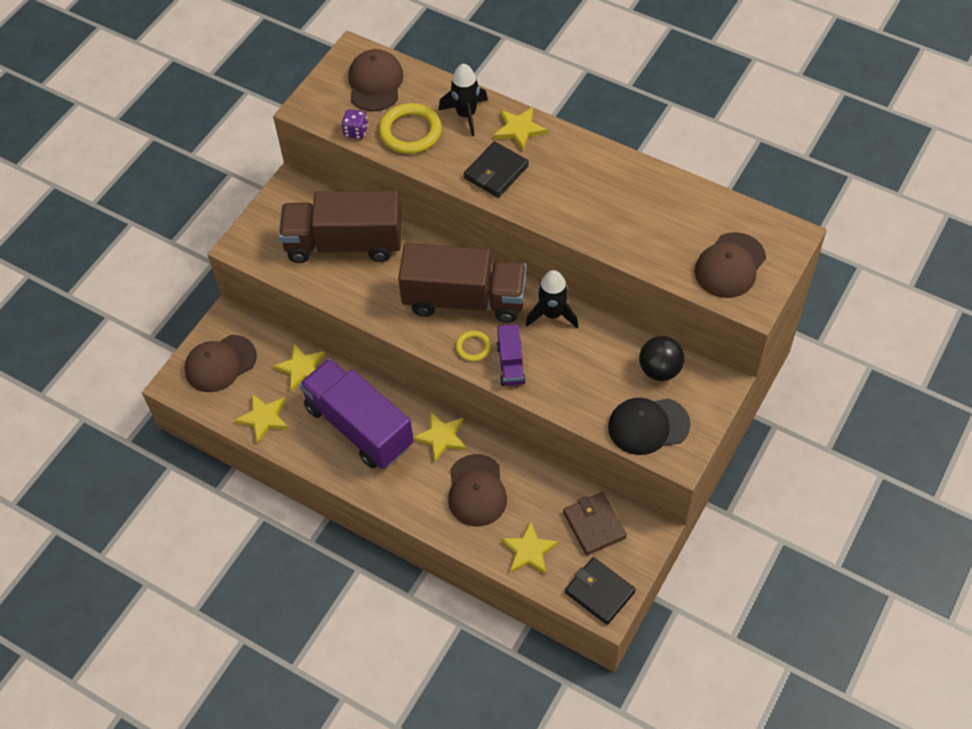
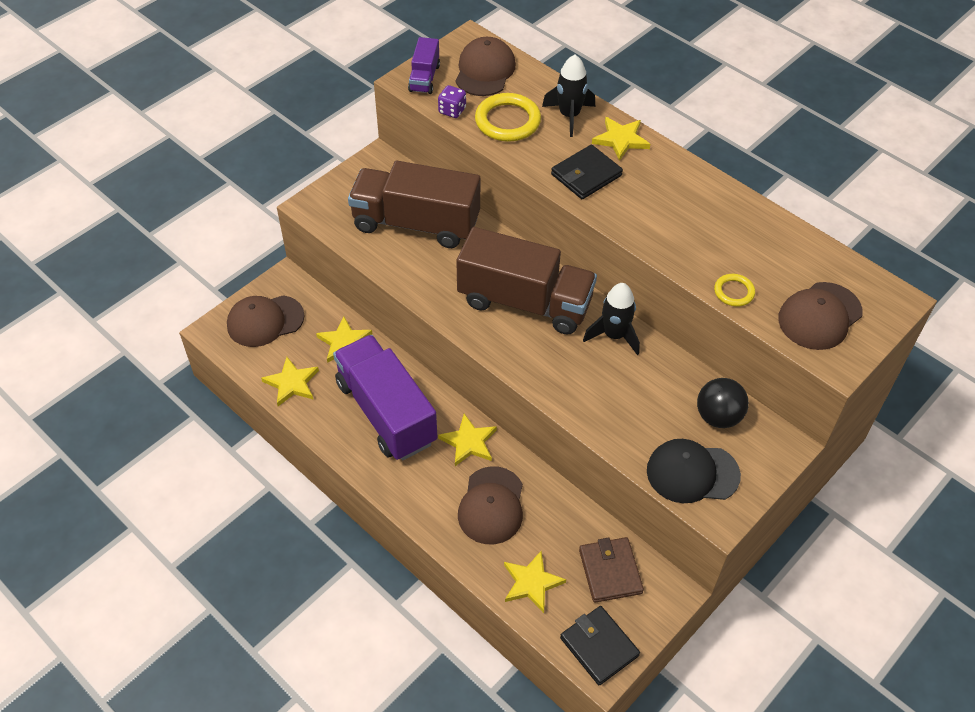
camera: 10 degrees right, 5 degrees down
yellow ring [456,330,491,362] -> yellow ring moved to [714,274,755,307]
purple truck [497,324,526,386] -> purple truck moved to [408,37,440,94]

